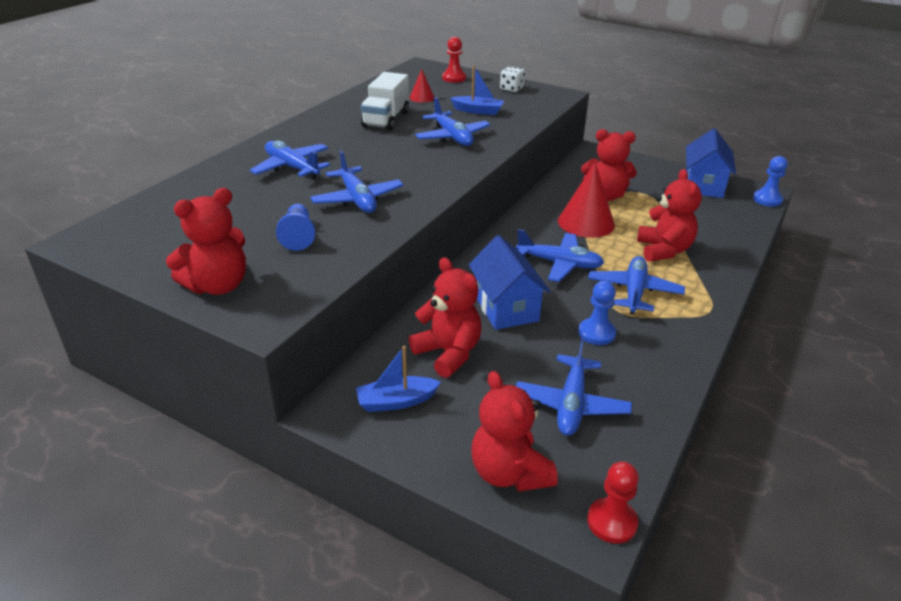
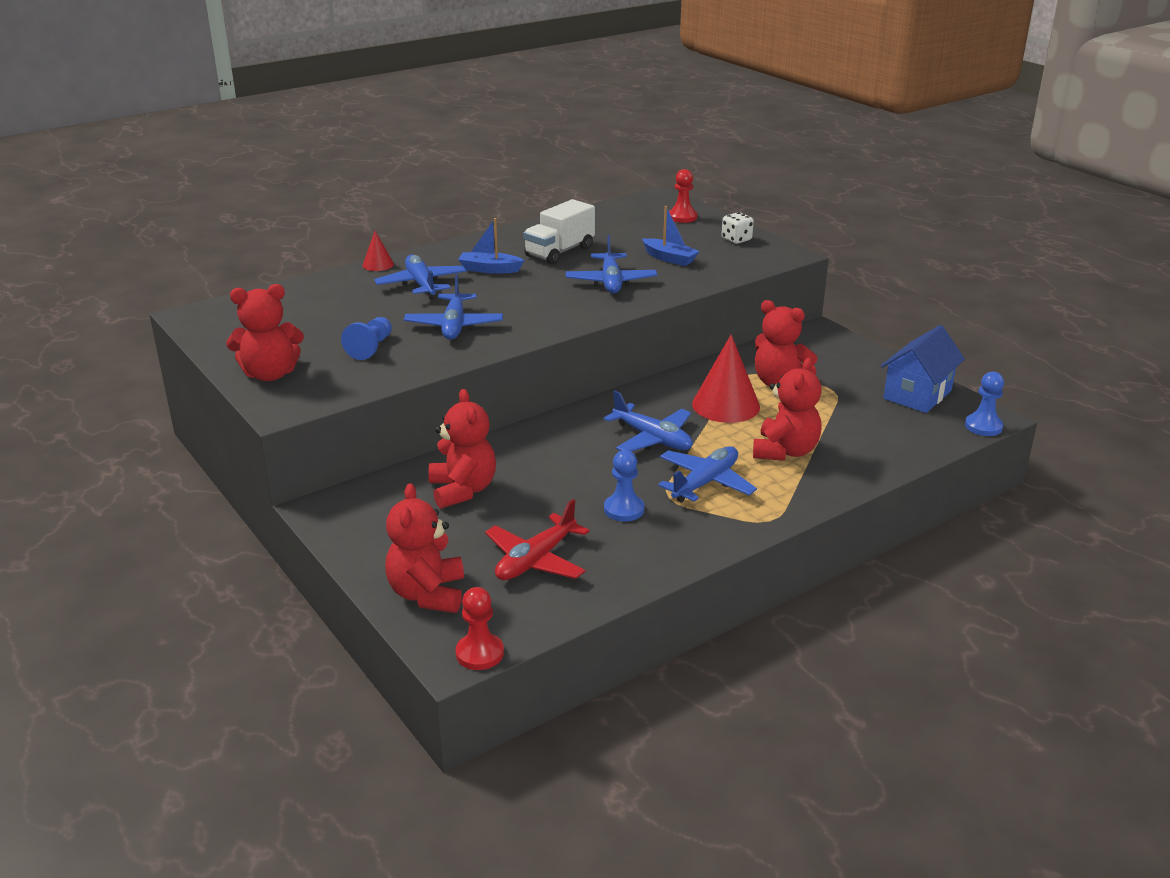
camera: 25 degrees right, 5 degrees down
blue boat [356,346,441,412] -> blue boat moved to [458,218,524,274]
red cone [410,69,434,103] -> red cone moved to [363,231,394,271]
blue house [468,235,551,330] -> none
blue plane [516,338,632,436] -> red plane [485,499,590,580]

